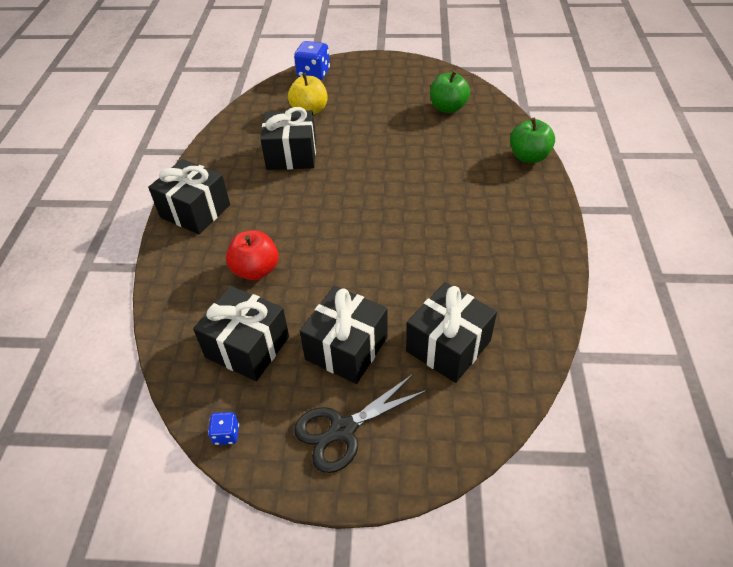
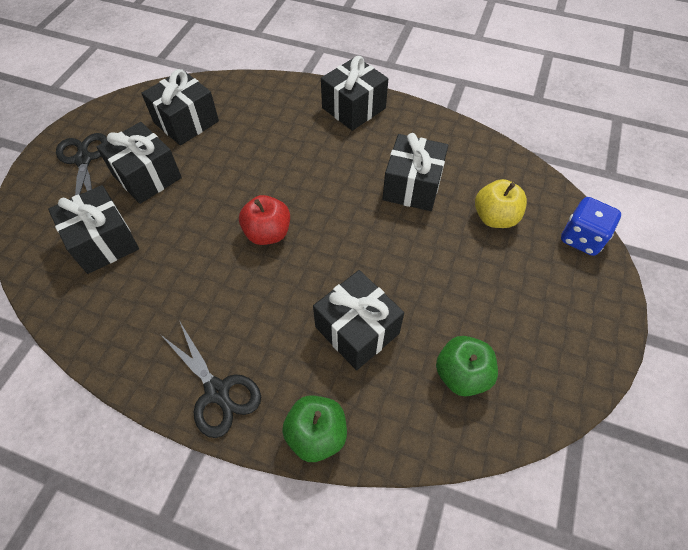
camera: 105 degrees right, 10 degrees up
blue dice [208,412,239,445] -> none
red apple [226,230,279,280] -> red apple moved to [239,195,290,245]
none -> black scissors [161,322,261,438]
none -> black gift [313,270,404,370]

